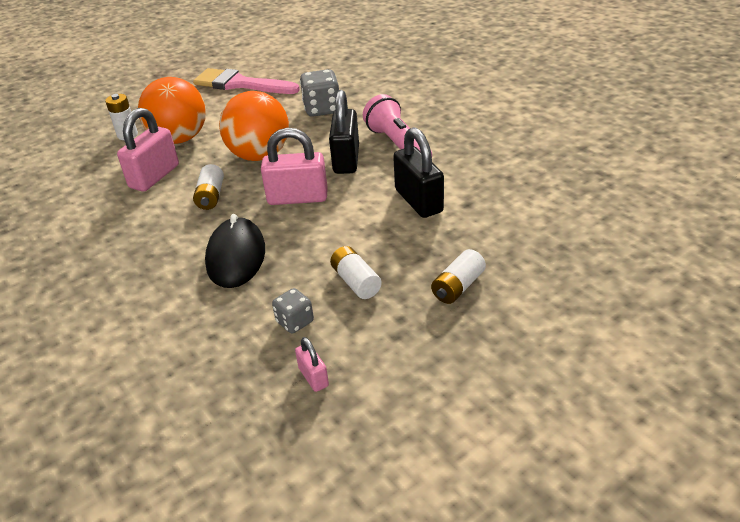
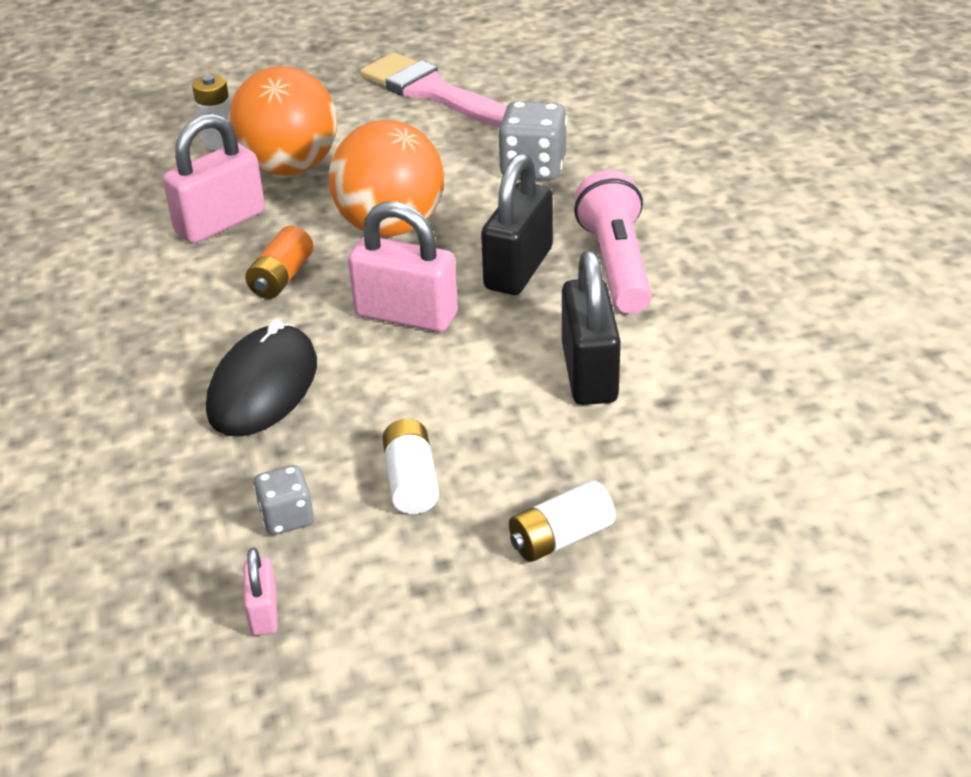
camera: 20 degrees right, 0 degrees up
white battery [193,164,224,210] -> orange battery [245,226,313,299]

